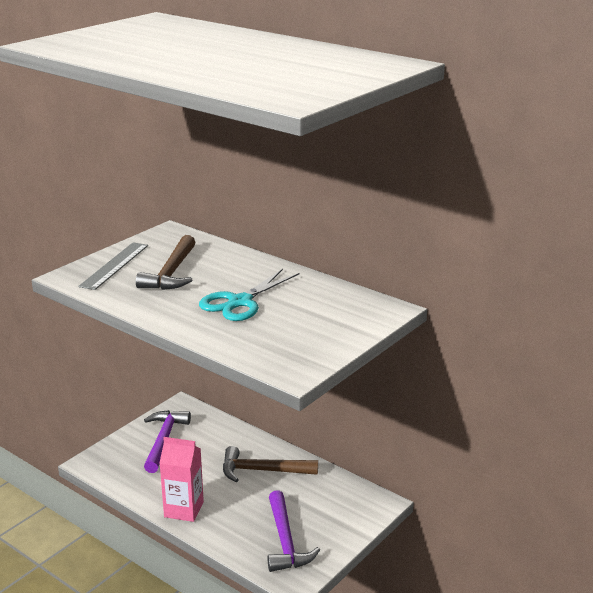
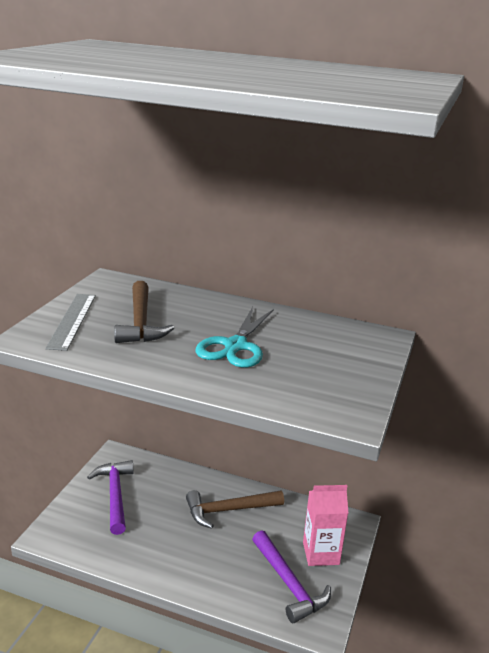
camera: 20 degrees left, 0 degrees up
pink carton [160,437,204,522] -> pink carton moved to [303,485,348,566]

